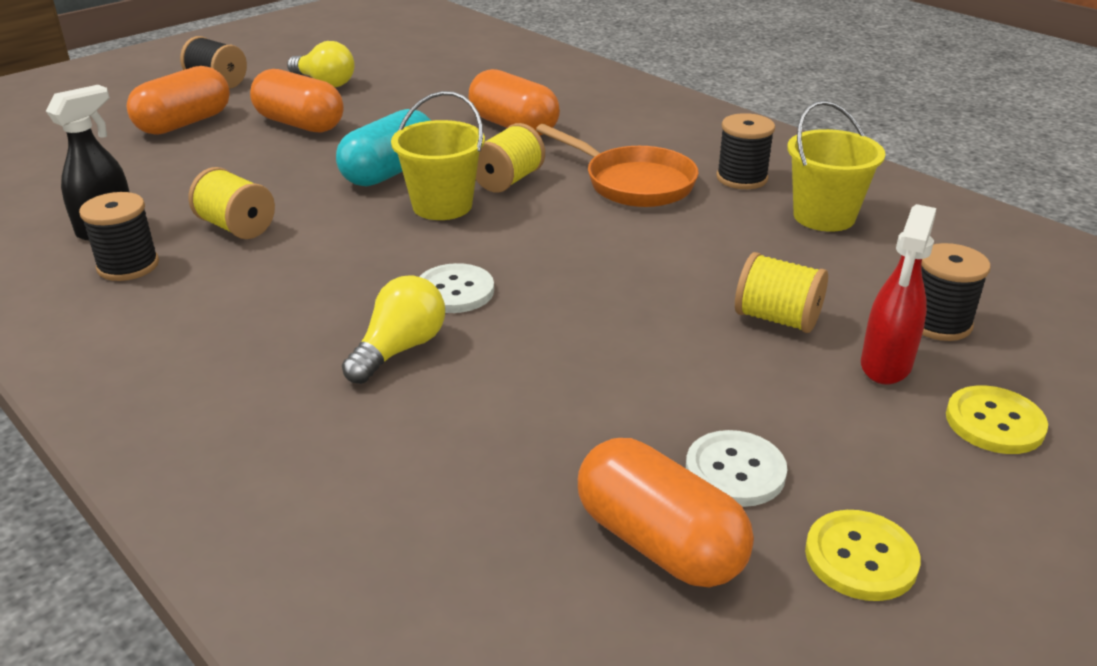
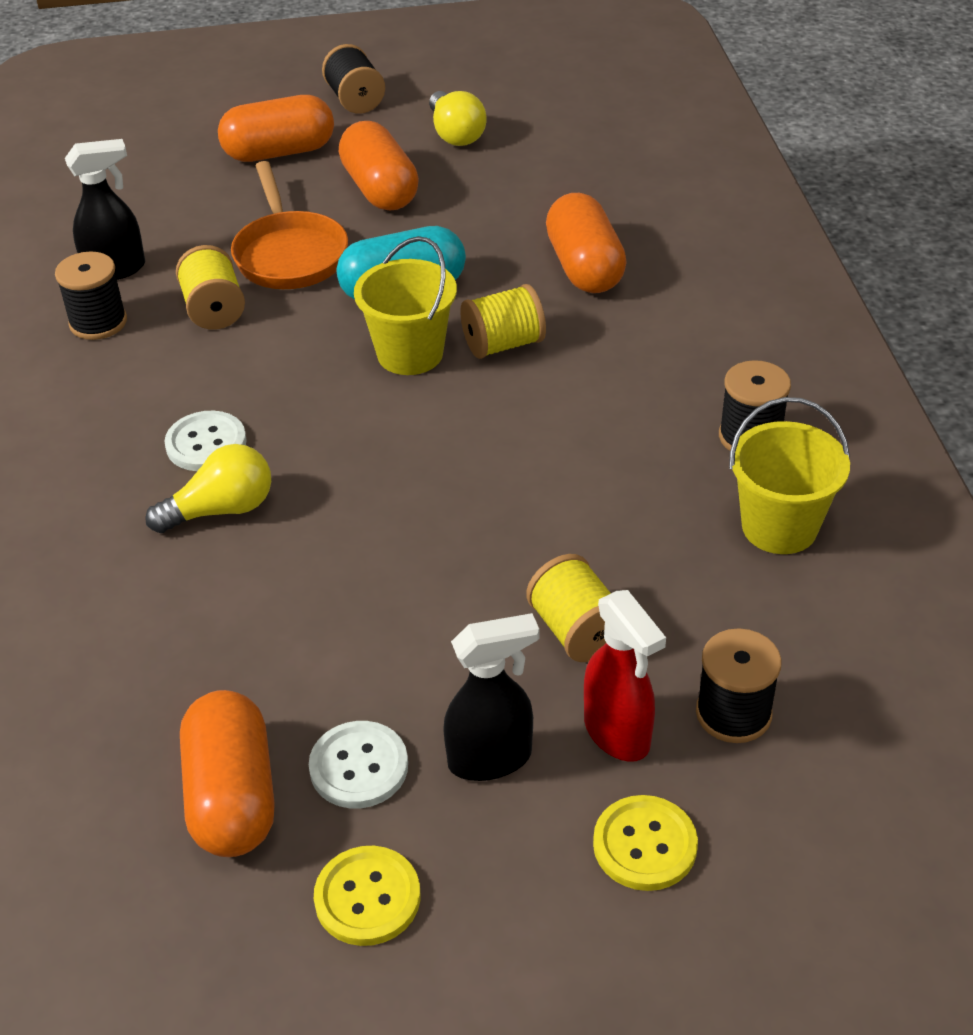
camera: 35 degrees right, 10 degrees up
white button [419,263,494,313] -> white button moved to [164,411,247,471]
orange pan [536,124,699,207] -> orange pan moved to [231,161,348,289]
red spray bottle [861,204,936,385] -> red spray bottle turned 90 degrees counterclockwise [584,590,666,762]
none -> black spray bottle [443,613,539,781]

